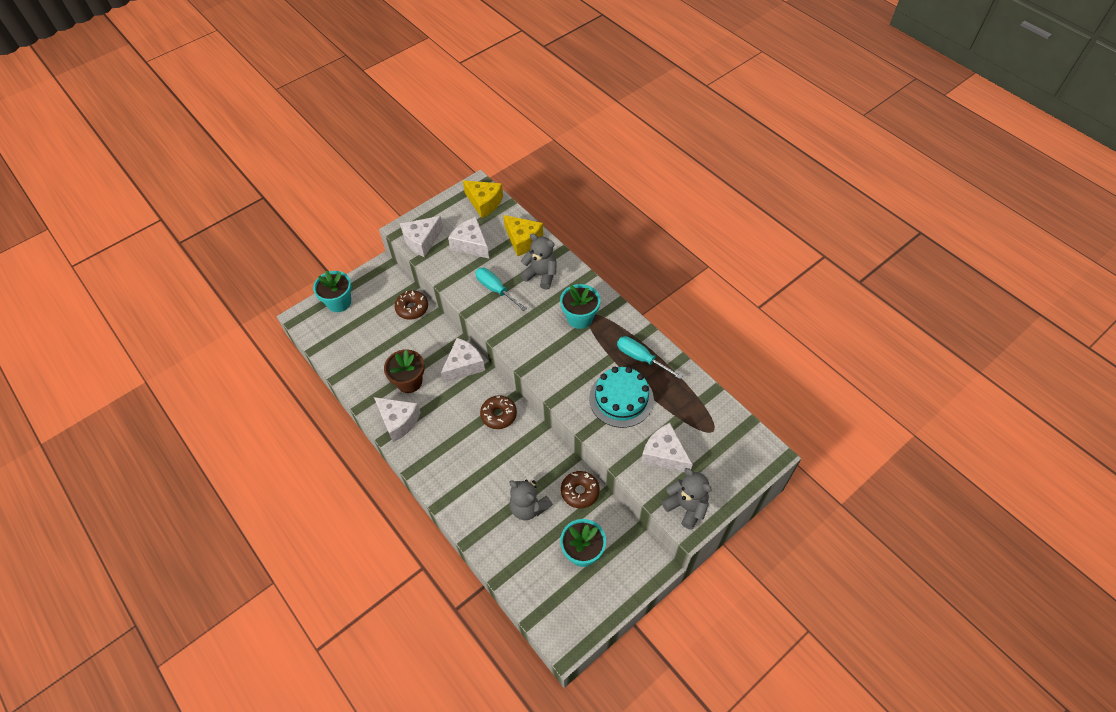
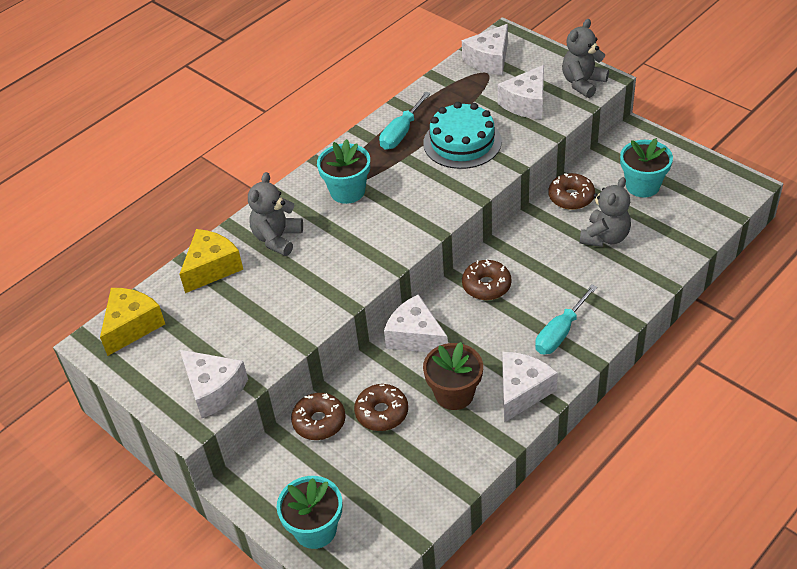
camera: 95 degrees left, 10 degrees down
white cheese [448,217,489,259] -> white cheese moved to [462,24,508,75]
turquoise screwdriver [475,268,527,311] -> turquoise screwdriver moved to [535,285,597,354]
none -> brown donut [354,384,408,431]

